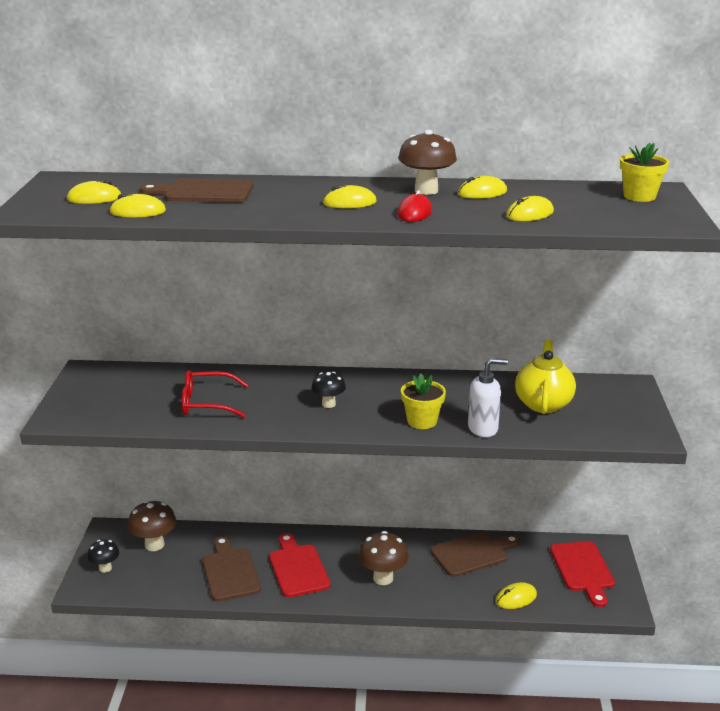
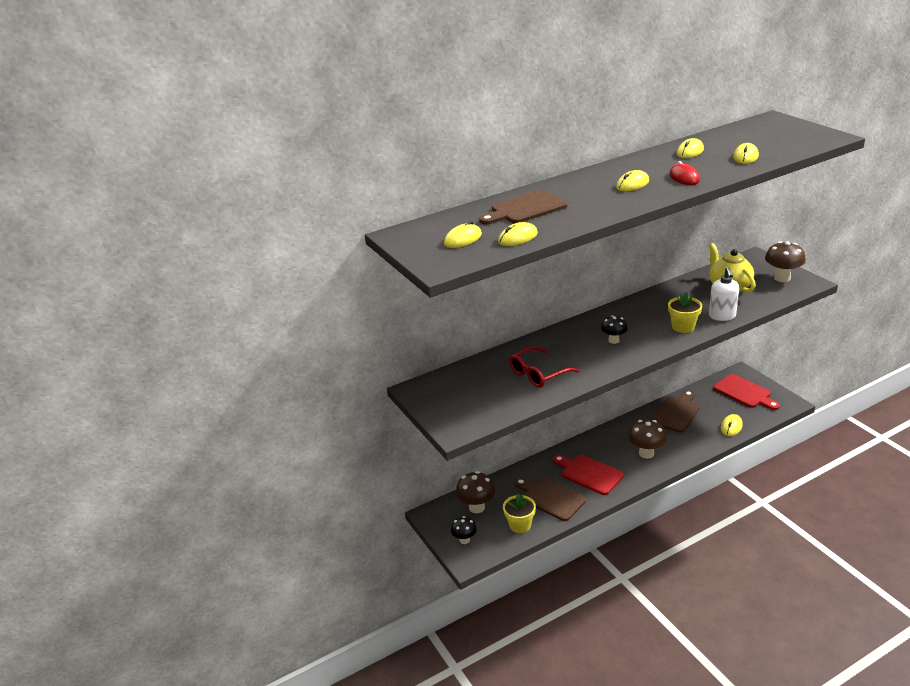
camera: 30 degrees left, 5 degrees up
brown mushroom [398,130,457,195] -> brown mushroom moved to [765,241,806,282]
white soap dispenser [468,358,508,437] -> white soap dispenser turned 135 degrees clockwise [709,267,739,321]
yellow flower pot [620,143,669,202] -> yellow flower pot moved to [503,493,536,533]

